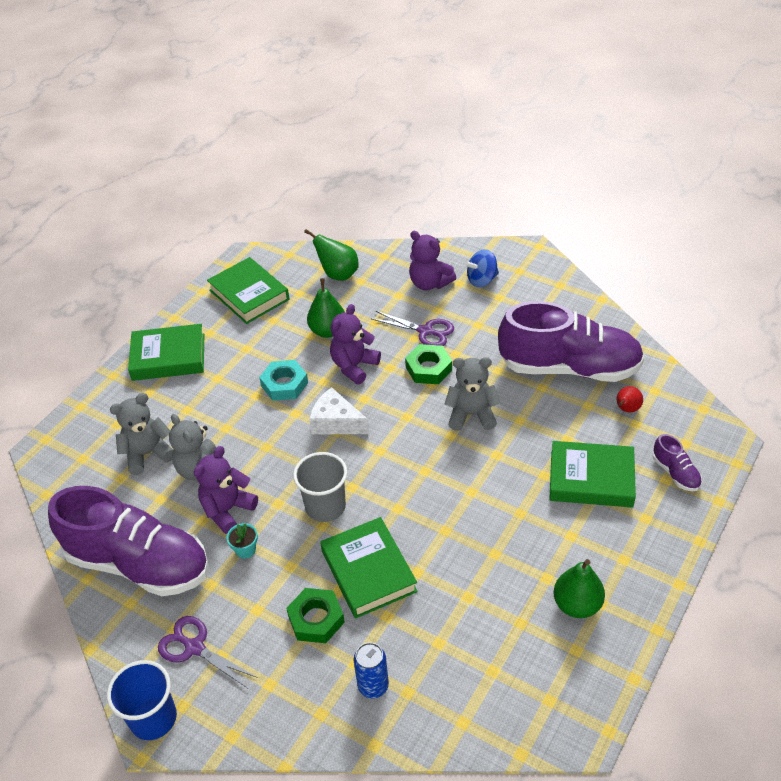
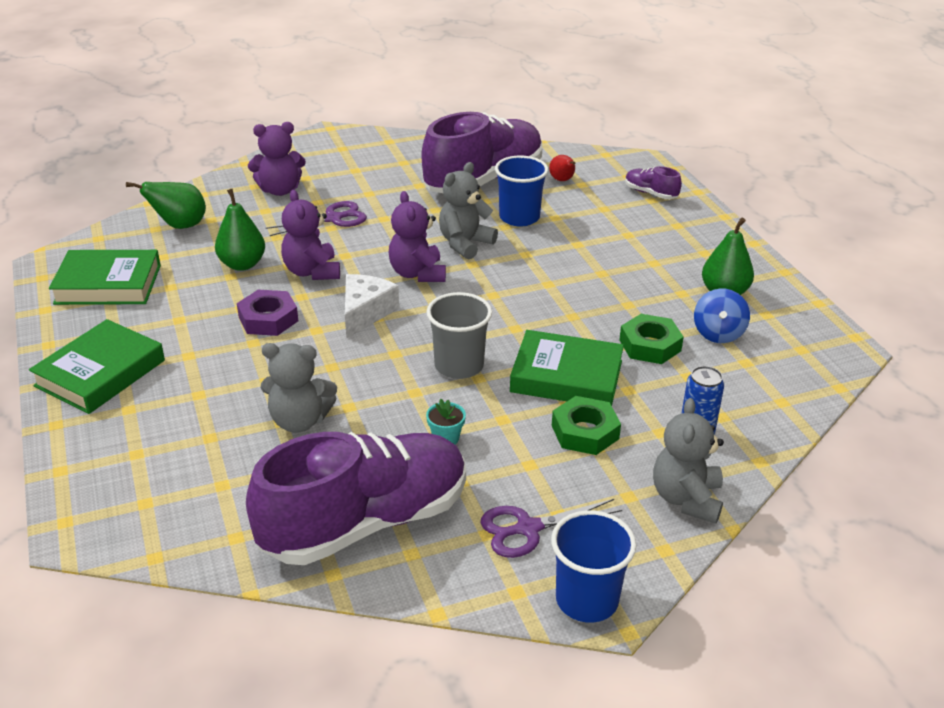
camera: 55 degrees left, 10 degrees down
grey teddy bear [110,393,173,475] -> grey teddy bear moved to [653,398,724,523]
purple teddy bear [194,446,258,534] -> purple teddy bear moved to [389,191,446,282]
turquoise nut [259,360,308,401] -> purple nut [237,290,298,336]
white cheese [309,387,369,434] -> white cheese turned 135 degrees clockwise [345,274,399,339]
green nut [405,344,452,384] -> green nut moved to [619,314,684,364]
blue spinning top [464,249,499,287] -> blue spinning top moved to [694,289,750,343]
green book [549,441,636,507] -> none
purple shoe [653,434,702,491] -> purple shoe turned 150 degrees counterclockwise [625,166,682,199]
none -> blue cup [495,155,548,227]

